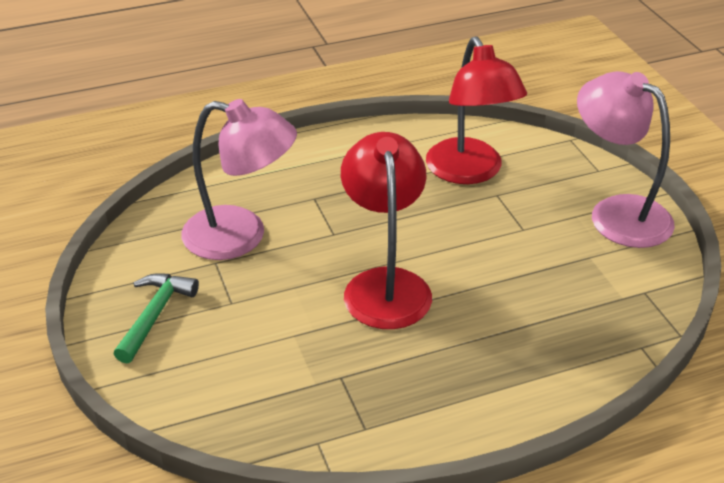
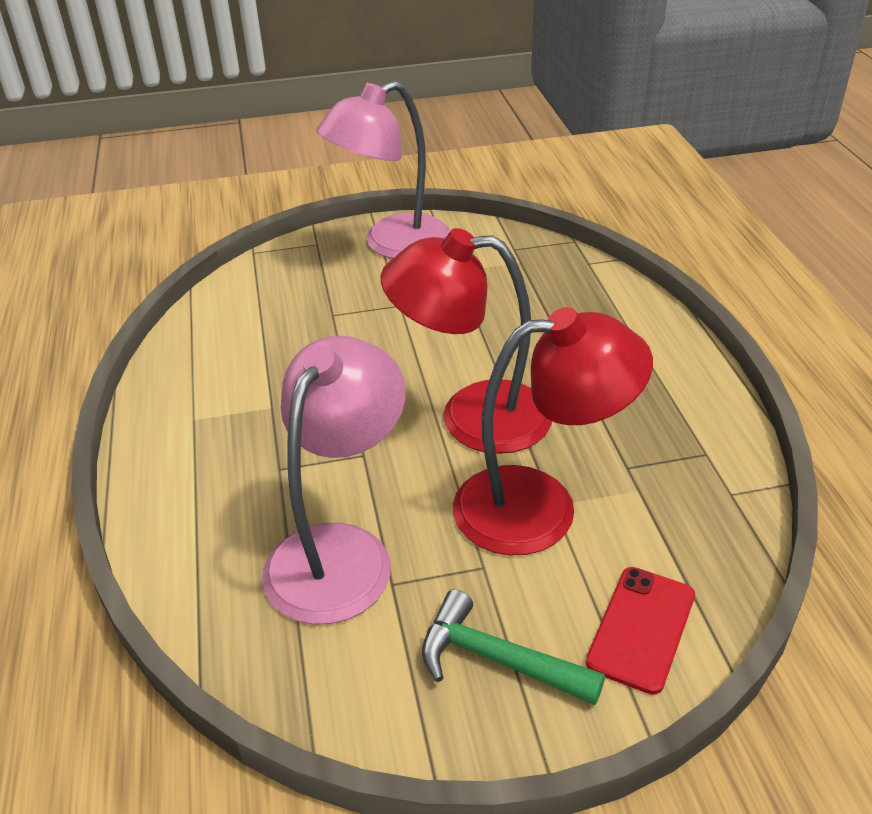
camera: 80 degrees left, 0 degrees up
red lamp [426,36,527,184] -> red lamp moved to [453,307,653,555]
none -> red phone [586,567,695,695]

